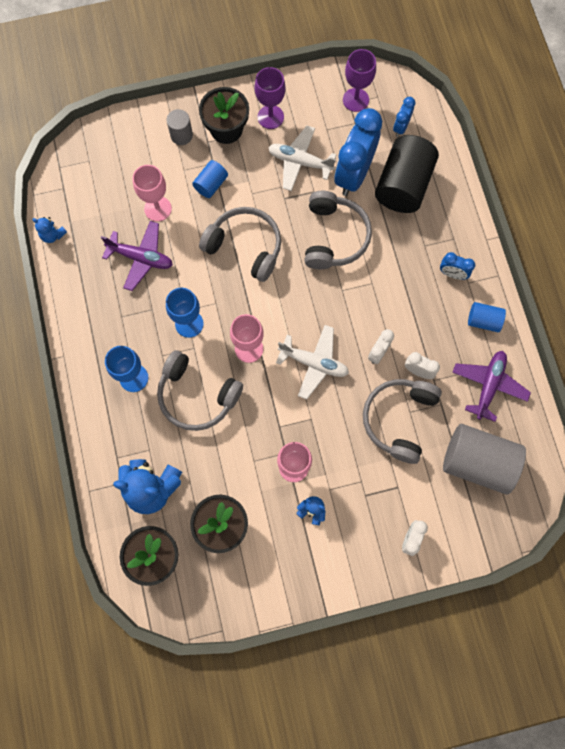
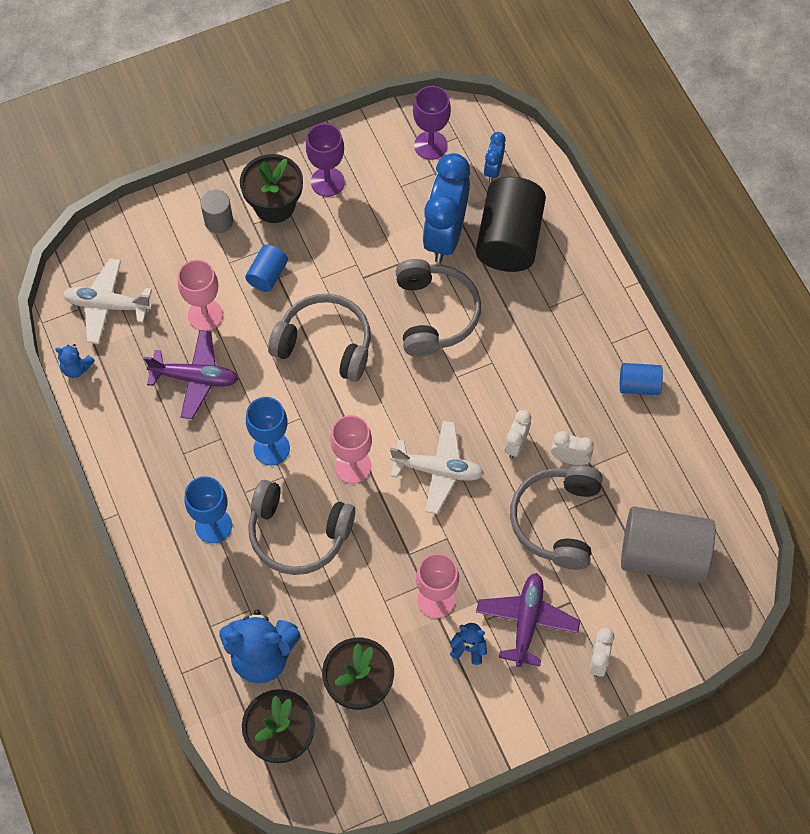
camera: 10 degrees left, 10 degrees down
white plane [268,126,337,191] -> white plane moved to [63,258,152,344]
blue clock [440,252,475,280] -> none
purple plane [452,351,531,422] -> purple plane moved to [476,573,580,667]

